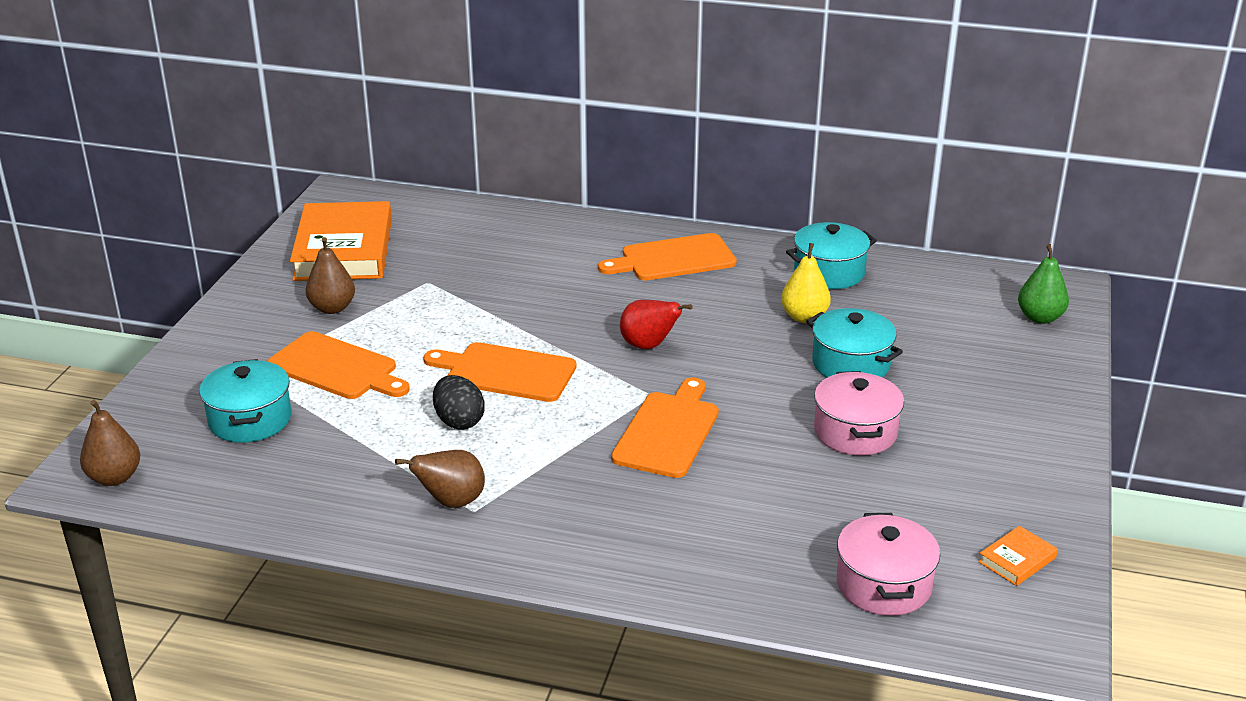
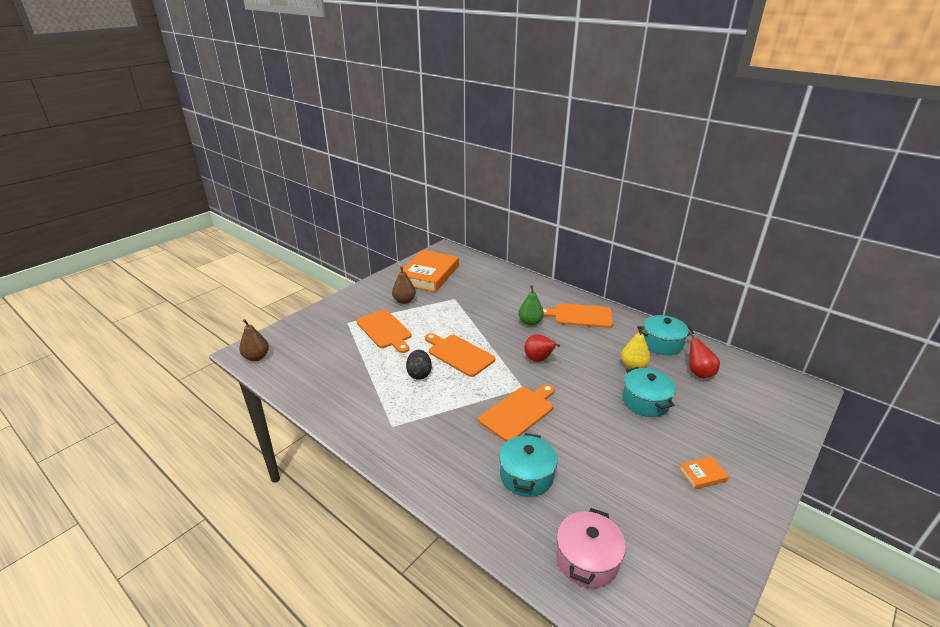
camera: 25 degrees right, 0 degrees up
turquoise pot [199,359,292,443] -> turquoise pot moved to [499,433,558,497]
brown pear [395,450,485,508] -> none
pink pot [814,371,904,456] -> none
orange book [978,526,1058,586] -> orange book moved to [679,456,729,489]
green pear [1018,244,1069,324] -> green pear moved to [518,285,544,326]
none -> red pear [688,331,720,379]

